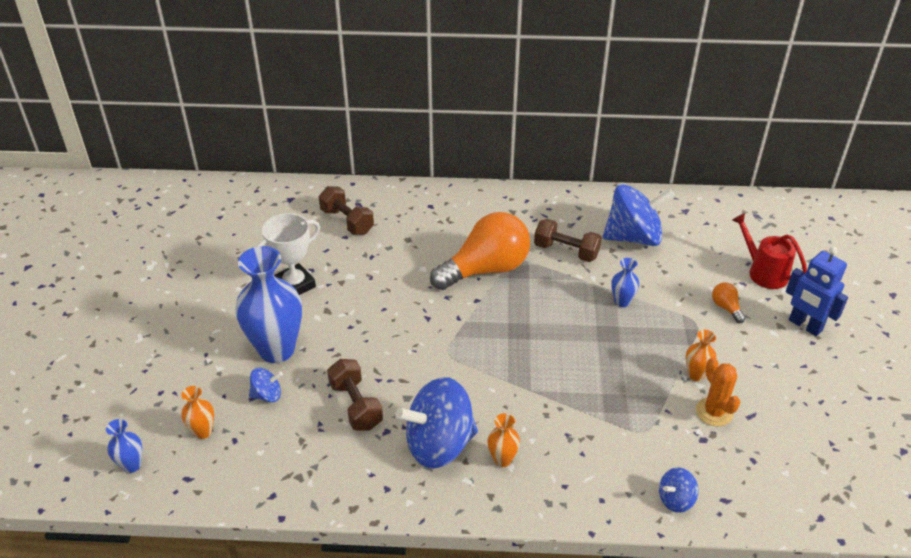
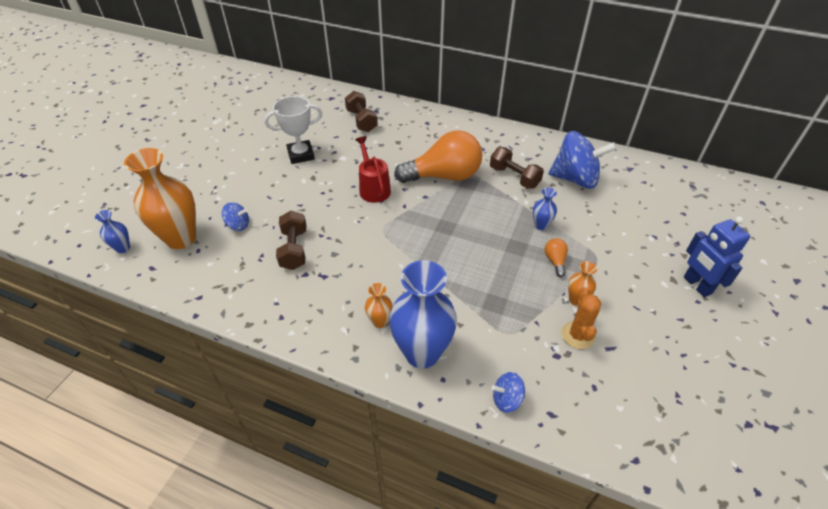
camera: 20 degrees right, 5 degrees up
orange vase [181,386,214,439] -> orange vase [124,148,196,249], size x2.20
blue vase [235,246,302,363] -> blue vase moved to [389,260,457,369]
blue spinning top [395,377,478,469] -> none
orange light bulb [712,283,746,323] -> orange light bulb moved to [544,238,568,277]
red watering can [732,213,807,289] -> red watering can moved to [355,136,391,203]

